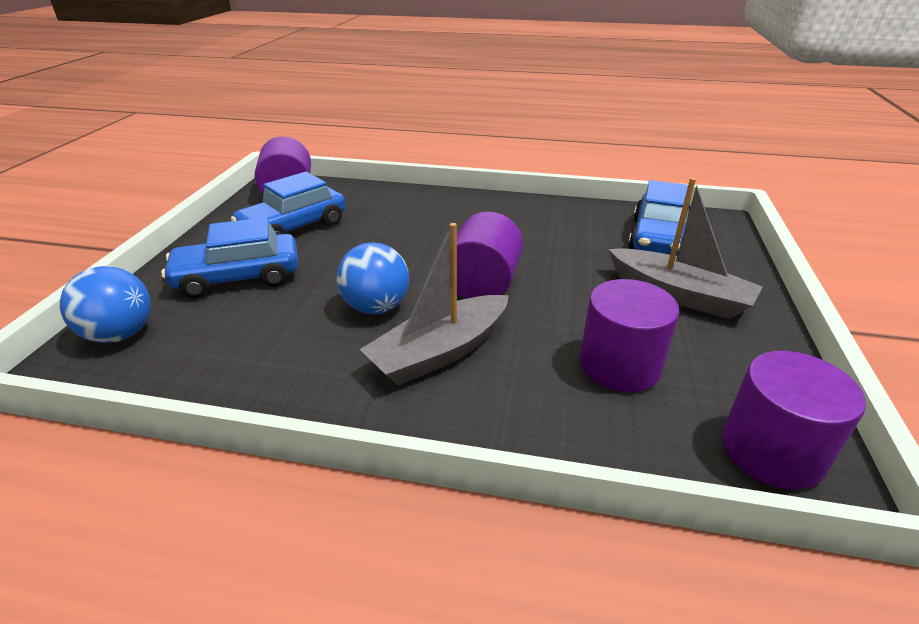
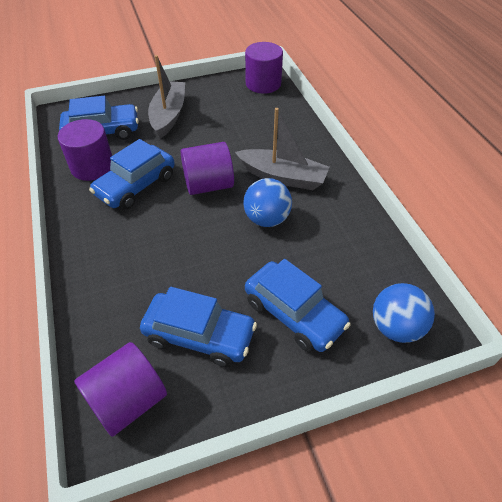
camera: 120 degrees left, 15 degrees up
purple cylinder [580,279,680,392] -> purple cylinder moved to [58,119,112,181]
none -> blue car [89,139,175,210]

